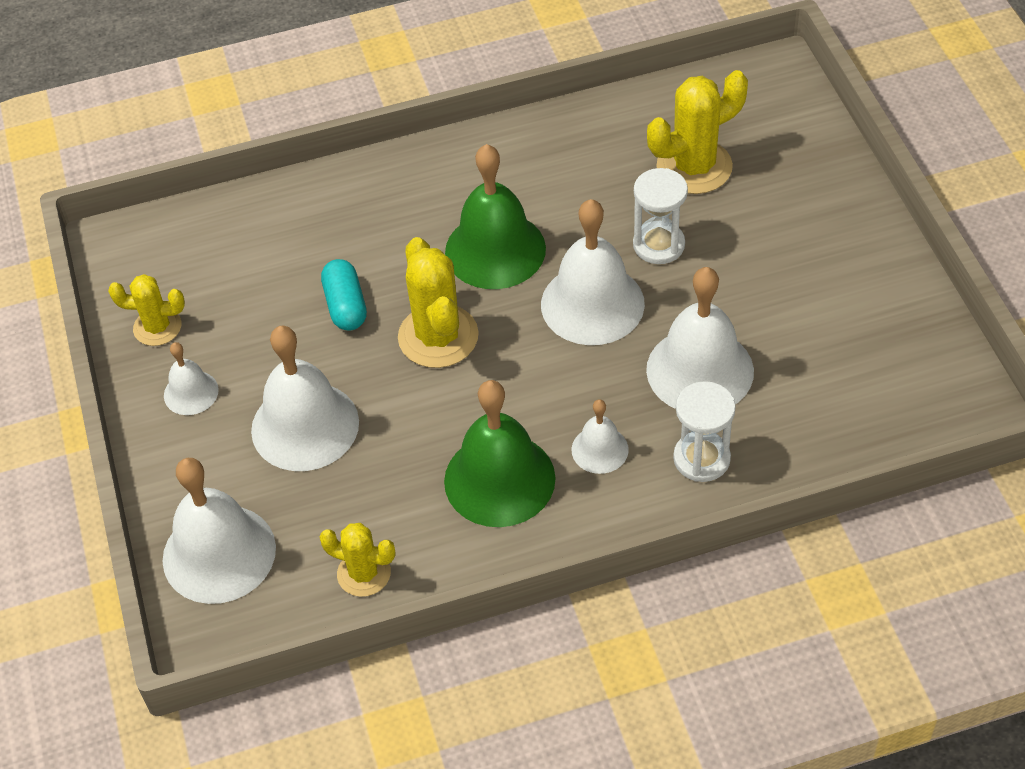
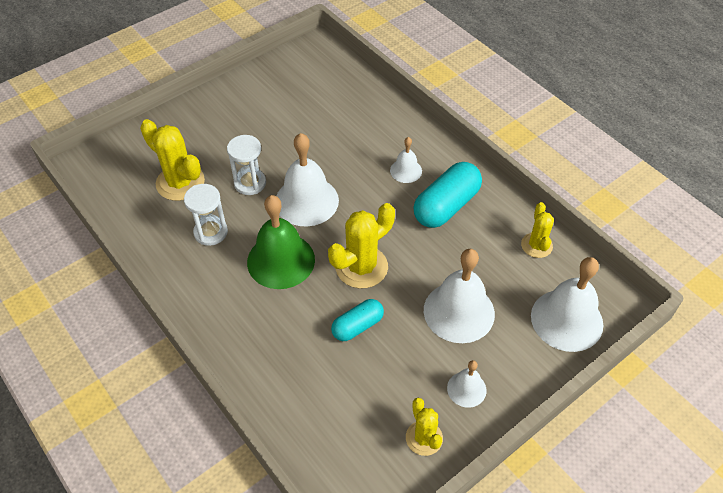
camera: 115 degrees left, 0 degrees up
green bell [444,380,556,527] -> turquoise capsule [413,162,482,228]
white bell [646,267,754,409] -> none
white hourglass [673,381,736,482] -> white hourglass moved to [184,184,228,246]

